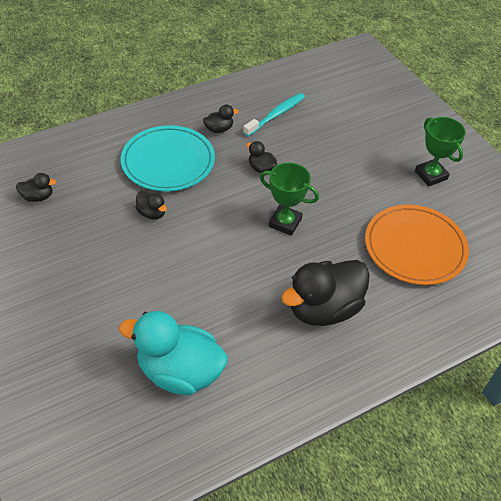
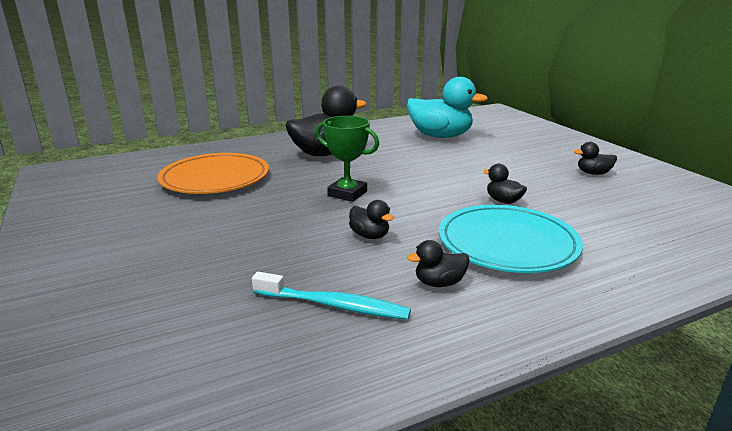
camera: 175 degrees left, 25 degrees down
black duck [16,173,56,202] -> black duck moved to [574,142,617,175]
turquoise toothbrush [243,93,305,137] -> turquoise toothbrush turned 120 degrees counterclockwise [252,272,411,320]
green trophy [415,117,466,186] -> none

